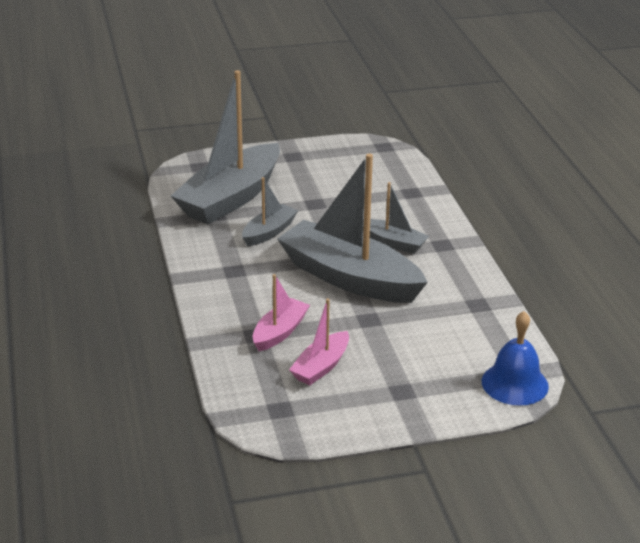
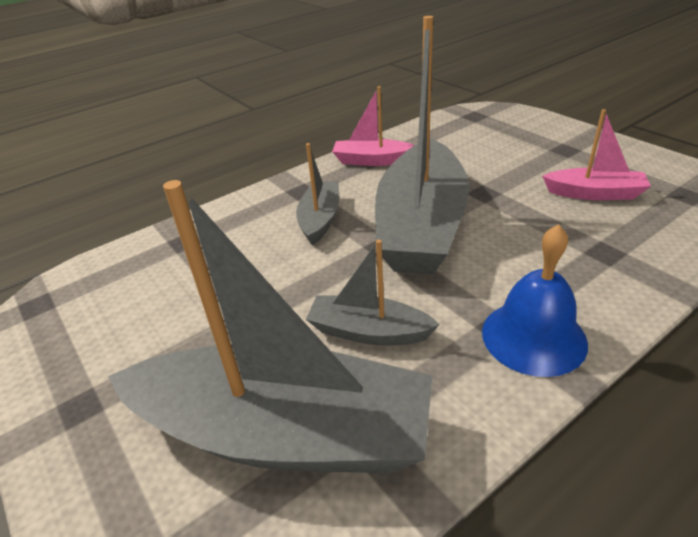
camera: 110 degrees left, 5 degrees up
pink boat [253,274,310,351] -> pink boat moved to [332,86,415,166]
blue bell [482,311,549,406] -> blue bell moved to [482,224,588,377]

